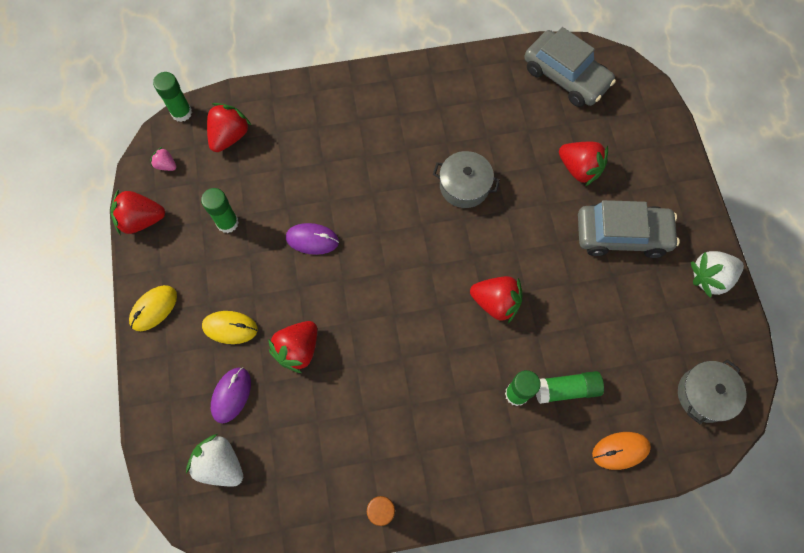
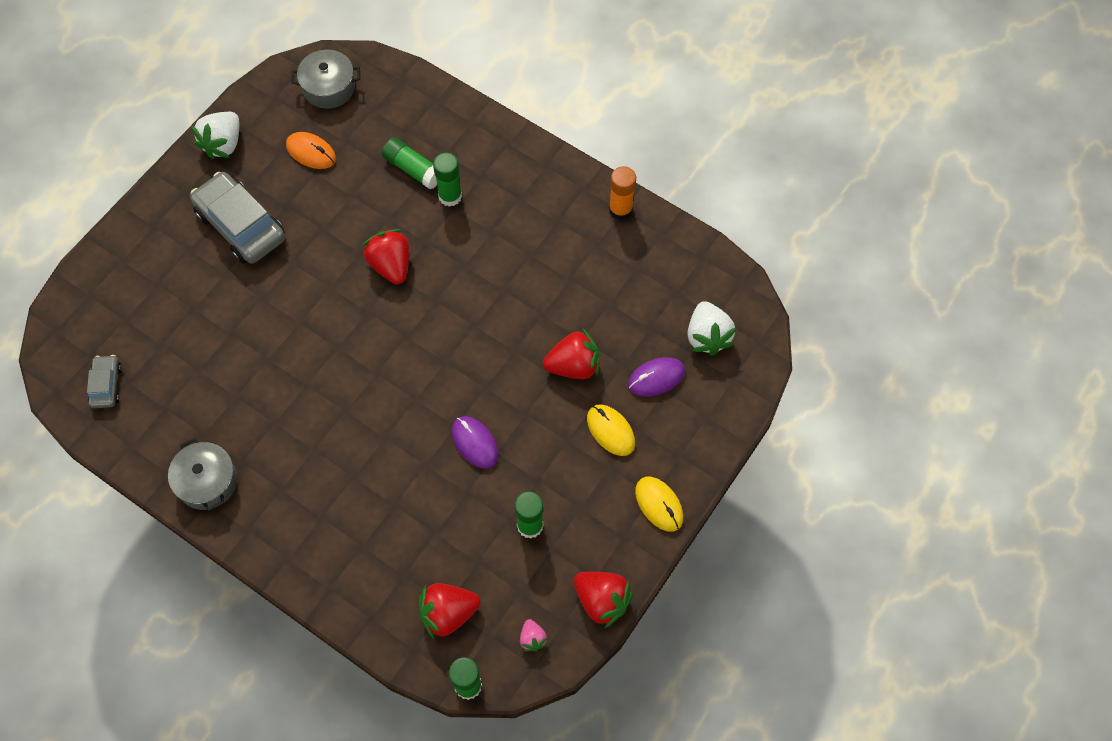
camera: 135 degrees left, 5 degrees down
yellow mouse [129,285,177,331] -> yellow mouse turned 60 degrees clockwise [635,477,683,532]
grey pot [433,151,500,208] -> grey pot moved to [168,438,237,511]
grey car [525,27,616,107] -> grey car [87,355,122,408], size x0.51
red strawberry [559,142,608,186] -> none
orange mouse [592,432,651,470] -> orange mouse moved to [286,132,336,169]
white strawberry [691,251,744,298] -> white strawberry turned 90 degrees clockwise [191,112,239,159]

